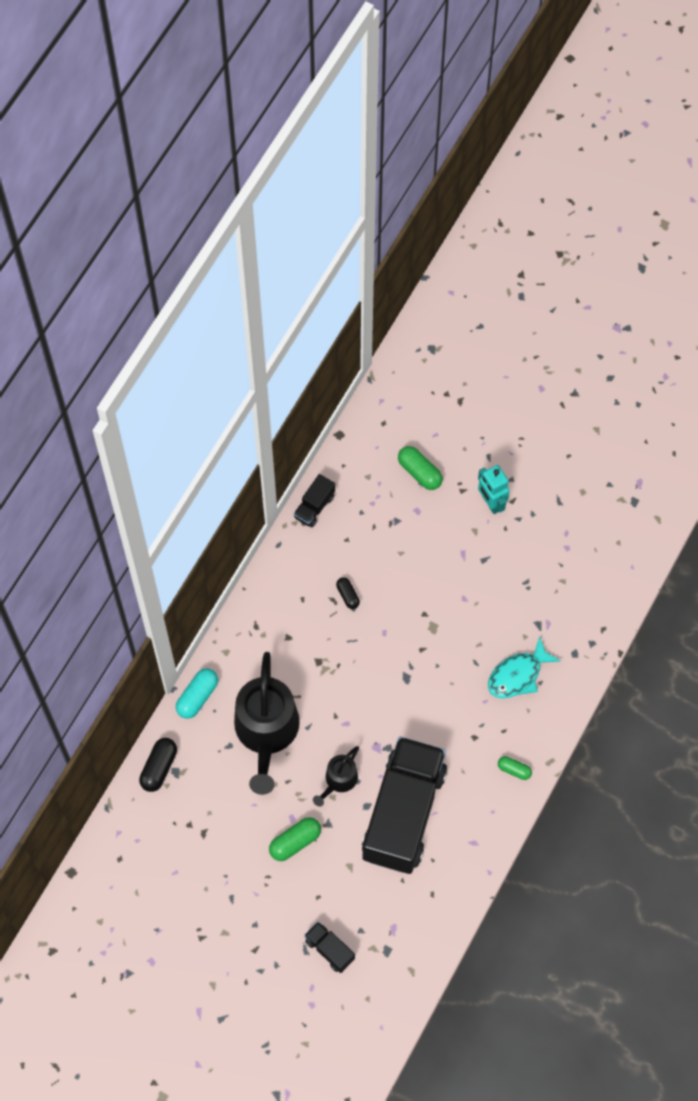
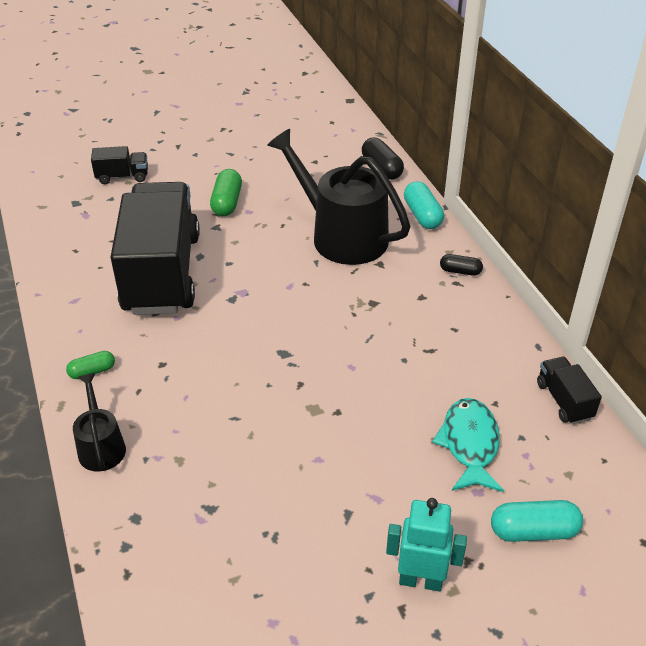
camera: 130 degrees right, 25 degrees down
black watering can [313,746,359,807] -> black watering can moved to [73,373,126,472]
black capsule [336,577,360,609] -> black capsule moved to [440,254,483,276]
black truck [362,737,447,874] -> black truck turned 150 degrees counterclockwise [110,182,200,315]
green capsule [398,446,443,490] -> turquoise capsule [491,500,583,542]
turquoise fish [488,636,561,698] -> turquoise fish moved to [432,398,504,492]

